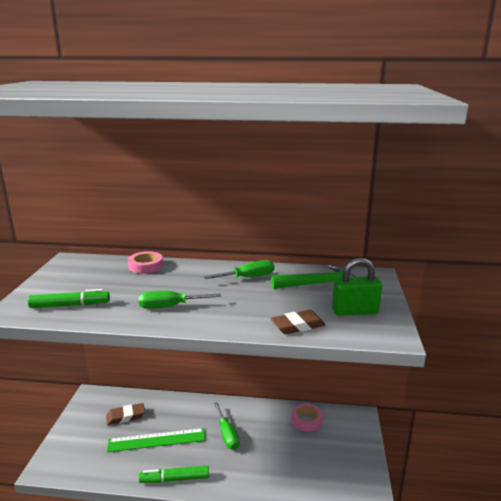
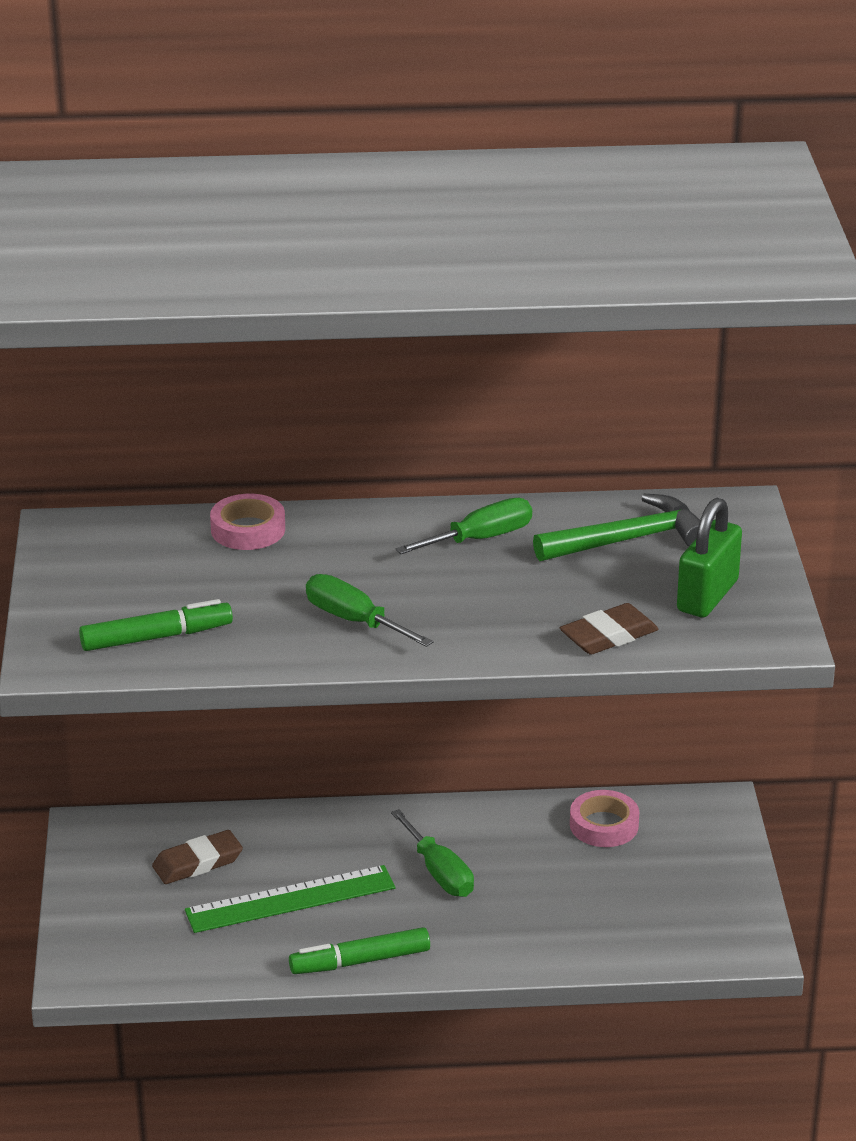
camera: 10 degrees left, 10 degrees up
green screwdriver [139,291,221,309] -> green screwdriver turned 60 degrees clockwise [306,574,433,647]
green padlock [332,258,382,316] -> green padlock turned 45 degrees counterclockwise [677,498,742,617]

